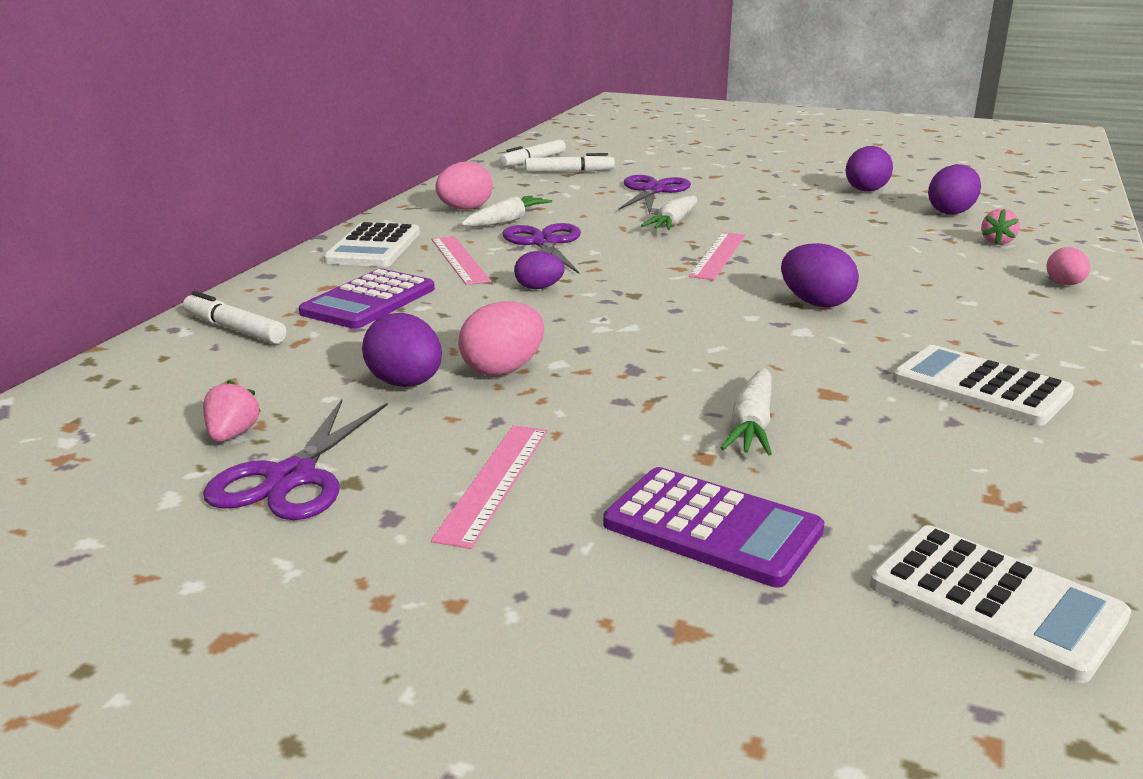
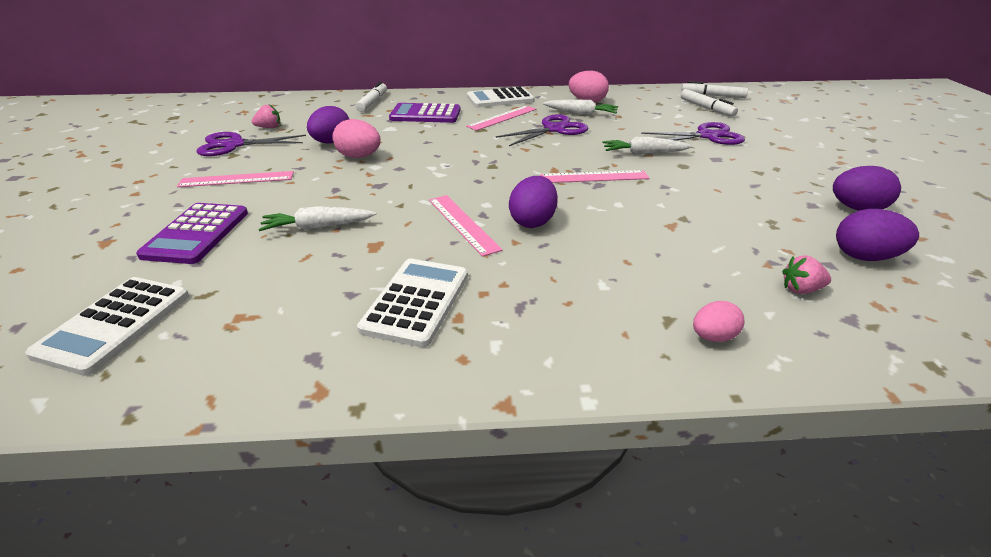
camera: 65 degrees right, 10 degrees up
purple egg [514,251,565,289] -> none
none -> pink ruler [429,195,502,257]

